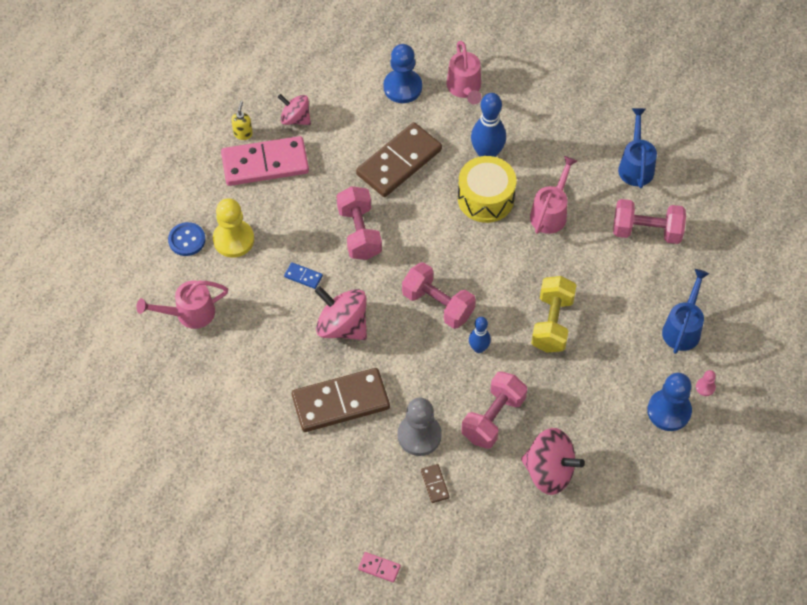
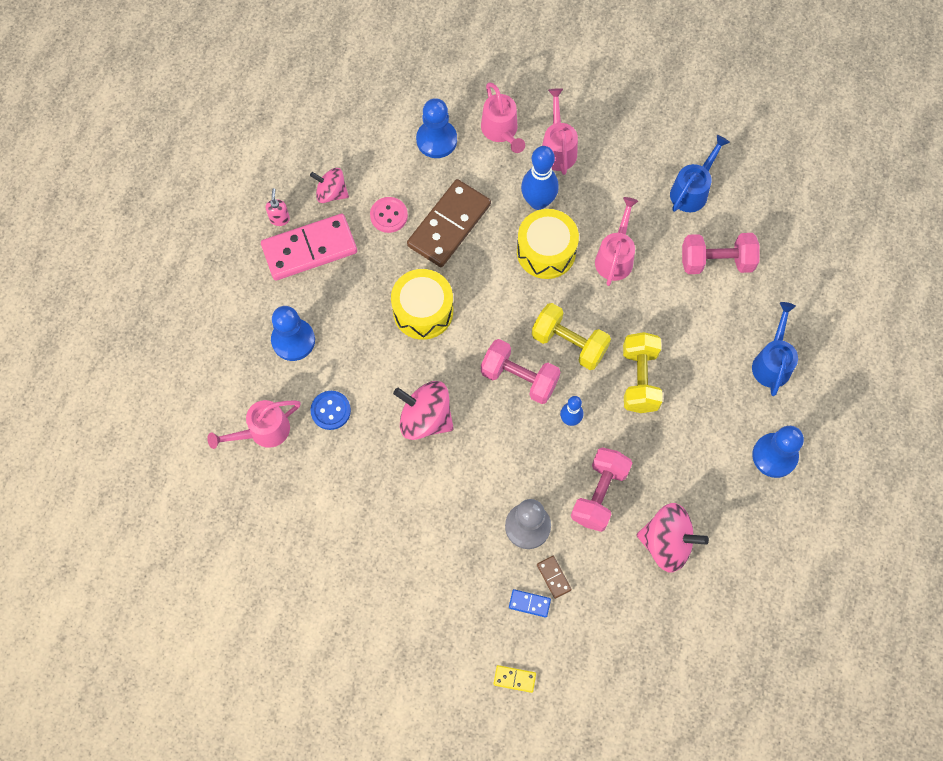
camera: 10 degrees left, 10 degrees up
blue button [168,222,206,256] -> blue button moved to [310,391,351,430]
yellow pawn [213,198,254,258] -> blue pawn [271,306,315,361]
yellow soap dispenser [231,101,253,140] -> pink soap dispenser [266,188,290,226]
blue domino [284,262,323,289] -> blue domino moved to [509,589,551,618]
brown domino [292,368,390,432] -> none
pink dumbbell [337,186,382,260] -> yellow drum [391,269,453,340]
pink domino [358,552,401,583] -> yellow domino [494,665,536,693]
blue watering can [618,108,657,188] -> blue watering can turned 45 degrees clockwise [670,135,730,212]
pink pawn [696,370,716,396] -> none
none -> pink button [370,197,408,233]
none -> yellow dumbbell [532,303,611,370]
none -> pink watering can [542,88,578,175]

